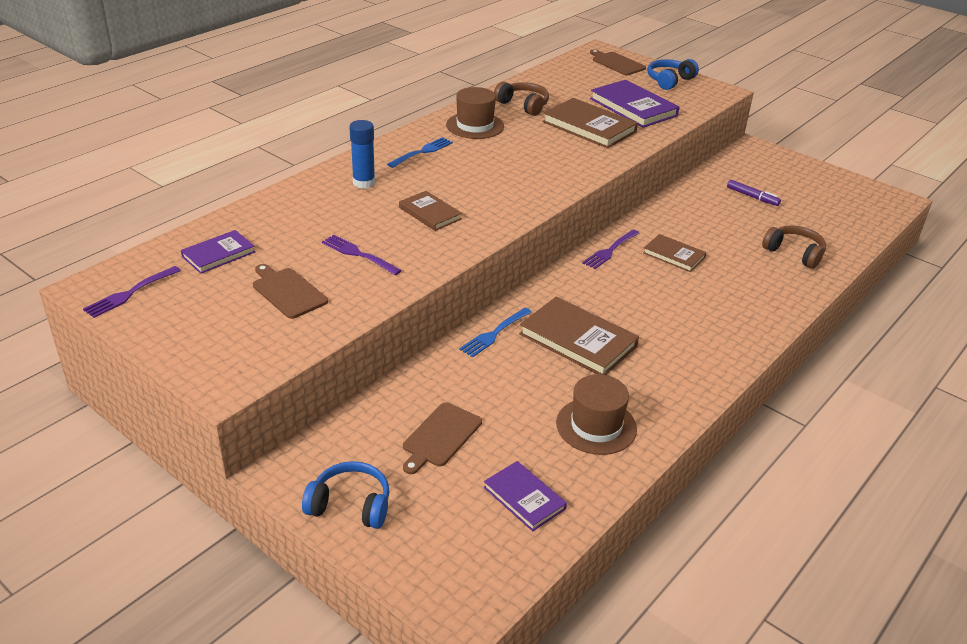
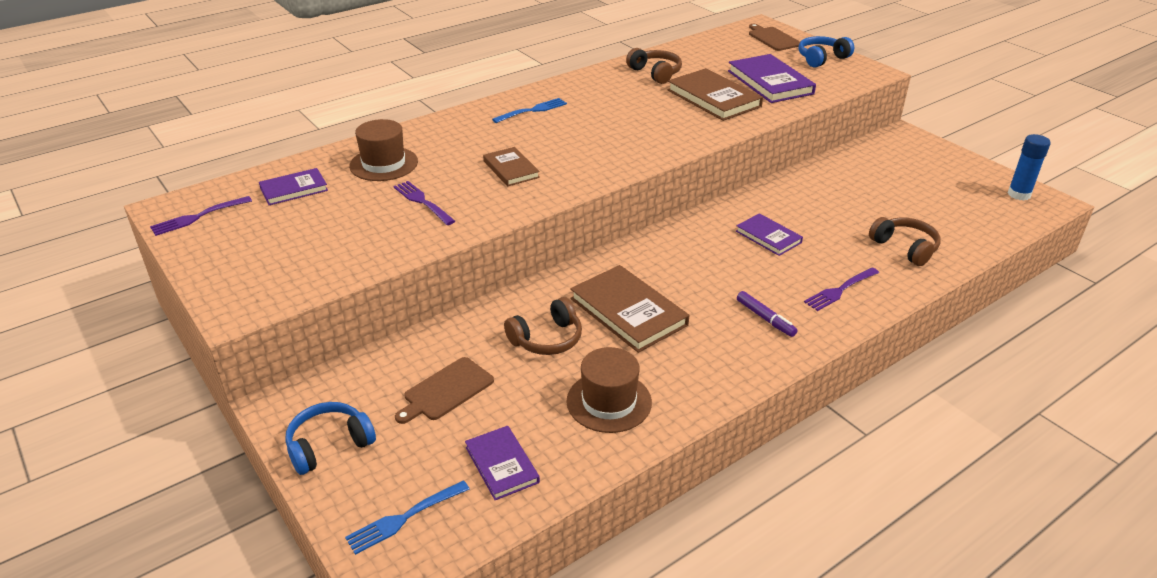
camera: 15 degrees right, 0 degrees up
brown cutting board [253,264,328,319] -> none
blue headphones [302,461,390,529] -> blue headphones turned 60 degrees counterclockwise [285,402,376,475]
blue glue stick [349,120,375,189] -> blue glue stick moved to [1007,134,1051,200]
brown hat [446,87,504,139] -> brown hat moved to [349,119,418,181]
blue fork [459,308,532,357] -> blue fork moved to [345,480,470,555]
purple fork [582,229,639,269] -> purple fork moved to [804,268,879,311]
brown book [643,234,707,272] -> purple book [736,213,803,256]
purple marker [727,180,781,206] -> purple marker moved to [737,291,797,337]
none -> brown headphones [504,297,582,355]

